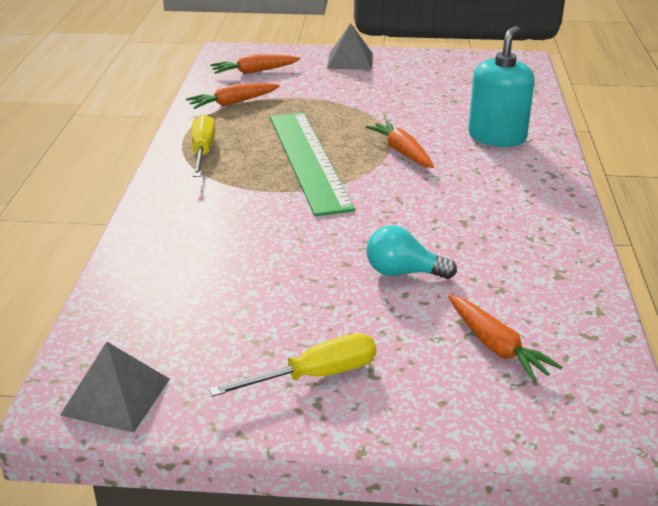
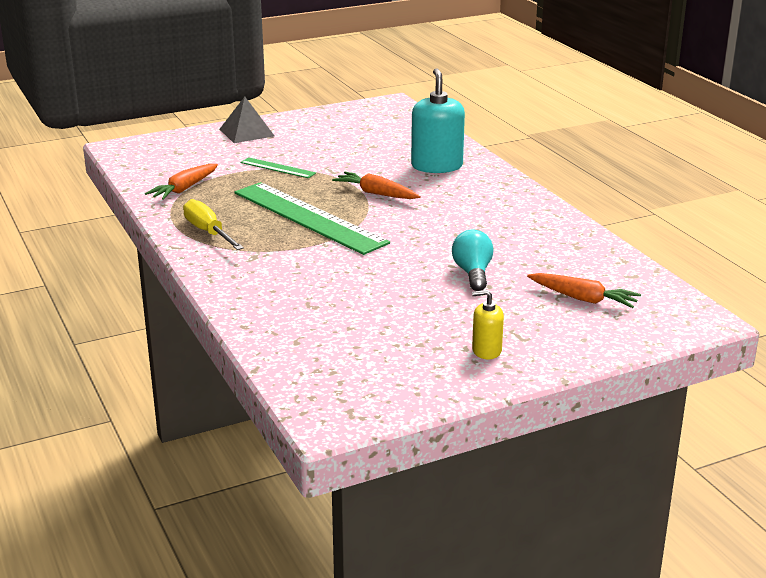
camera: 30 degrees left, 5 degrees down
grey pyramid [60,342,170,433] -> none
yellow screwdriver [209,333,376,397] -> yellow soap dispenser [472,290,504,359]
orange carrot [210,54,300,74] -> none
turquoise light bulb [366,225,457,279] -> turquoise light bulb turned 105 degrees clockwise [452,229,493,291]
none -> green ruler [240,157,316,178]

